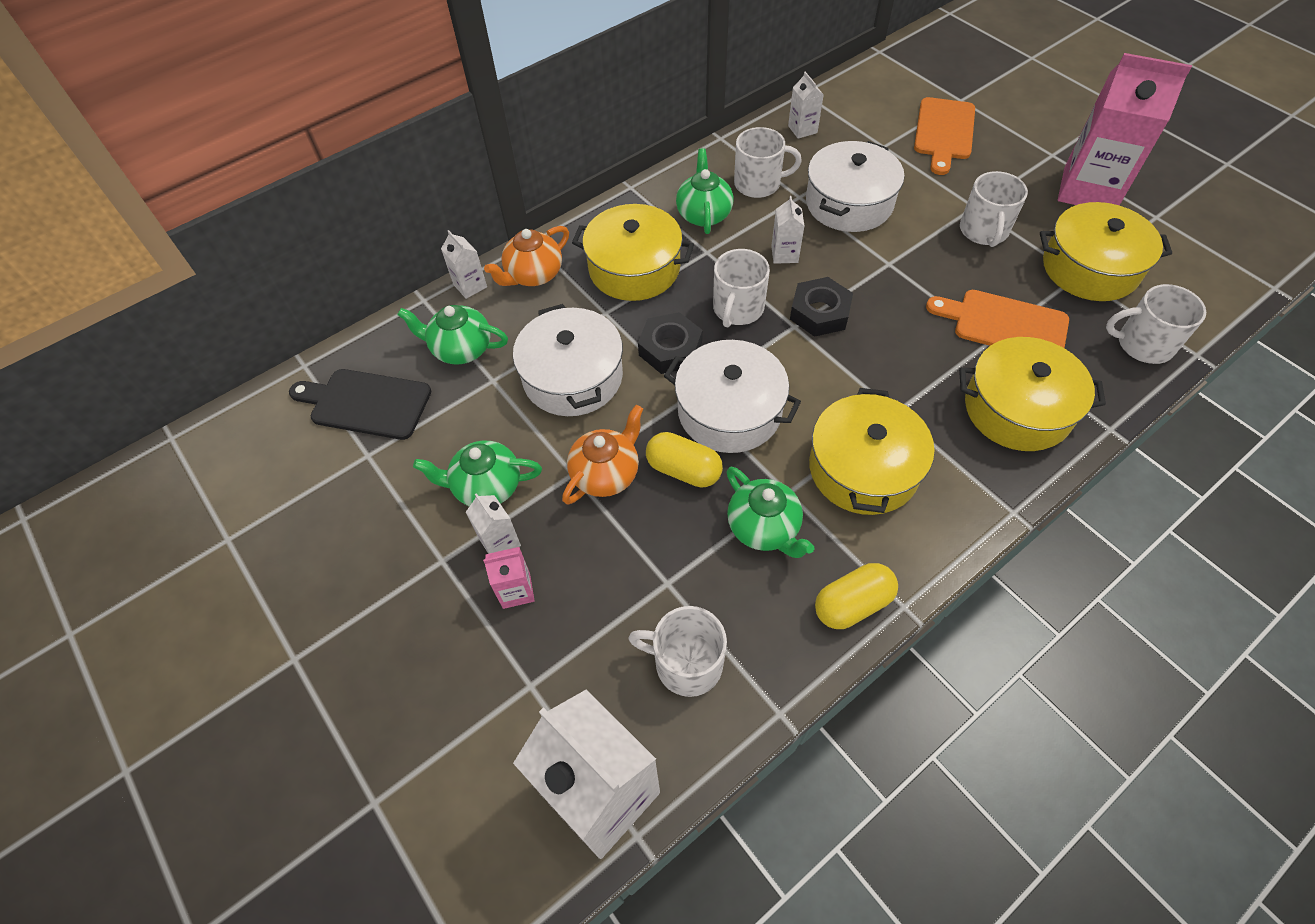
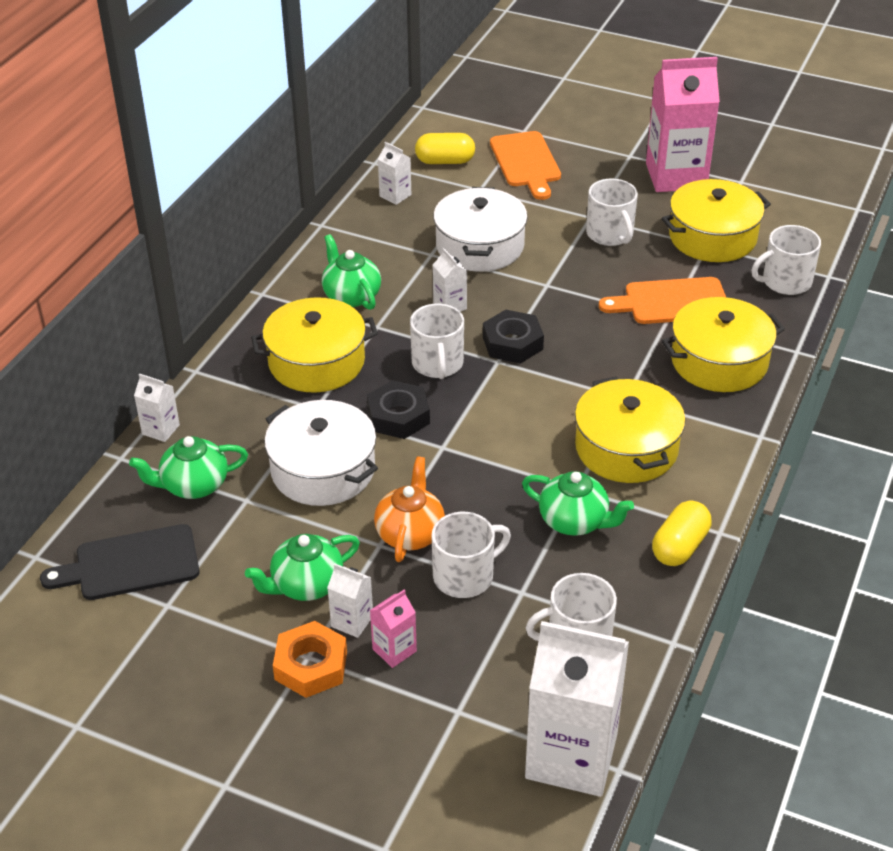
camera: 30 degrees left, 15 degrees down
orange teapot [484,226,569,286] -> none
yellow capsule [646,432,723,488] -> yellow capsule moved to [415,133,475,164]
white pot [664,340,801,453] -> none
white mug [734,127,802,198] -> white mug moved to [432,512,511,598]
none -> orange nut [273,621,347,698]

